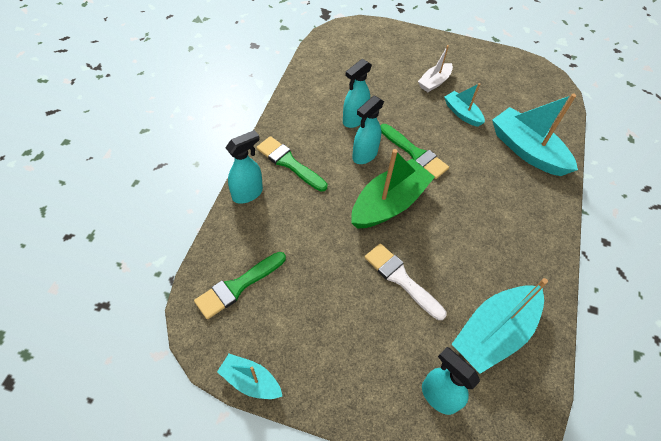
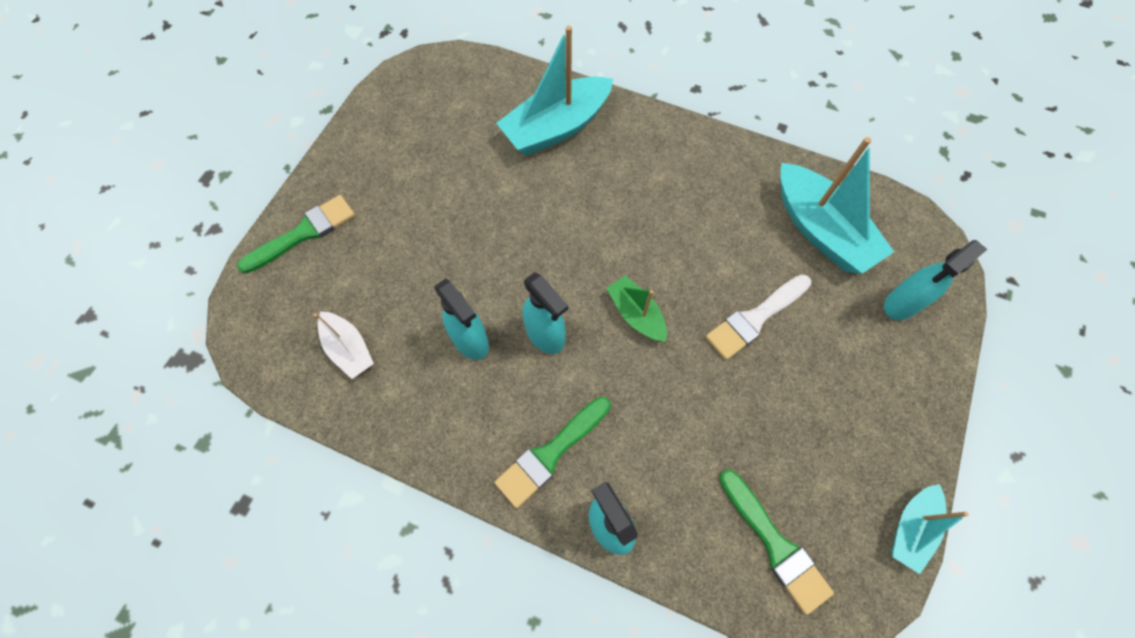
camera: 80 degrees left, 10 degrees up
green boat [351,149,435,229] -> green boat [606,276,667,342], size x0.55
green brush [380,124,449,179] -> green brush moved to [237,195,355,273]
white boat [418,45,453,92] -> white boat moved to [314,311,374,379]
turquoise boat [444,83,485,127] -> none

